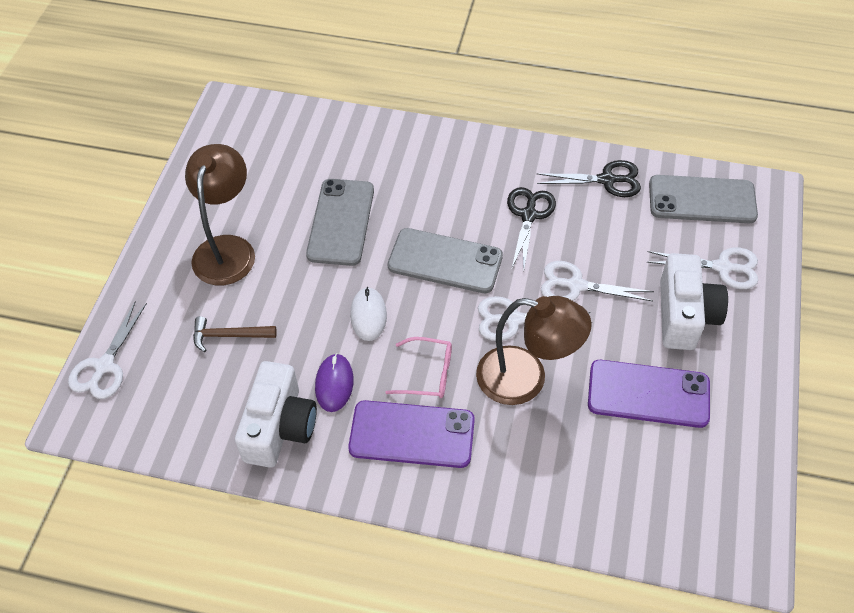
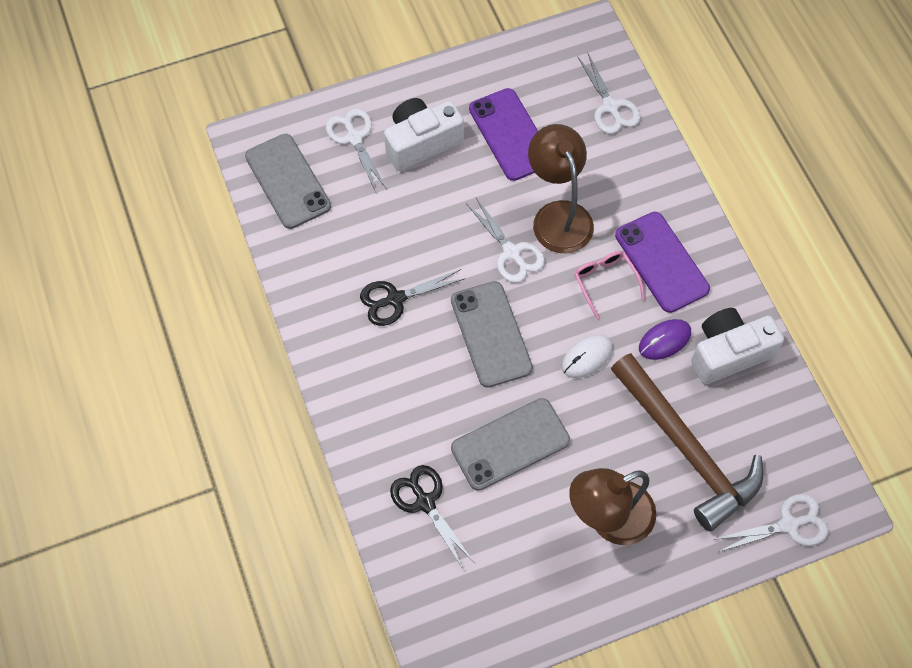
camera: 125 degrees left, 10 degrees up
brown hammer [193,316,277,352] -> brown hammer [611,353,763,532], size x2.35
black scissors [537,160,641,197] -> black scissors moved to [390,465,474,570]
white scissors [541,261,654,301] -> white scissors moved to [577,52,640,134]

